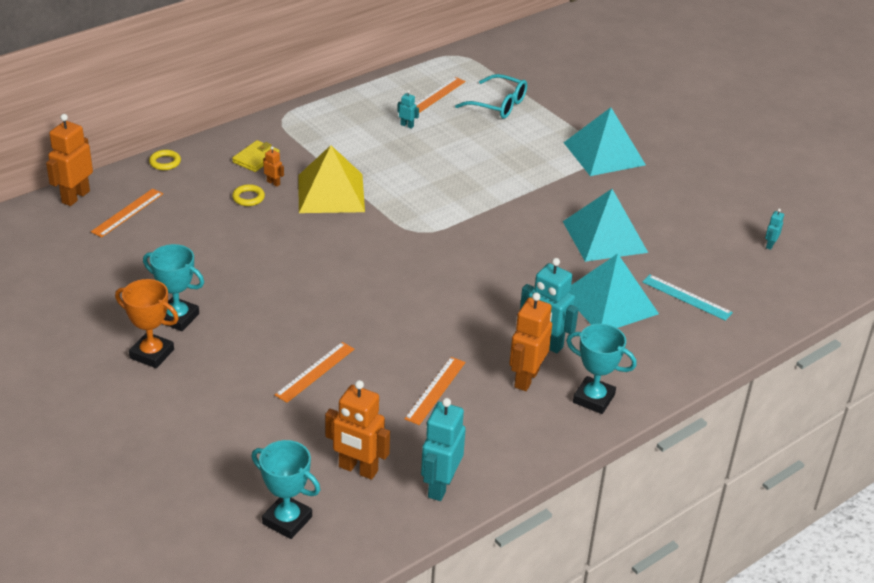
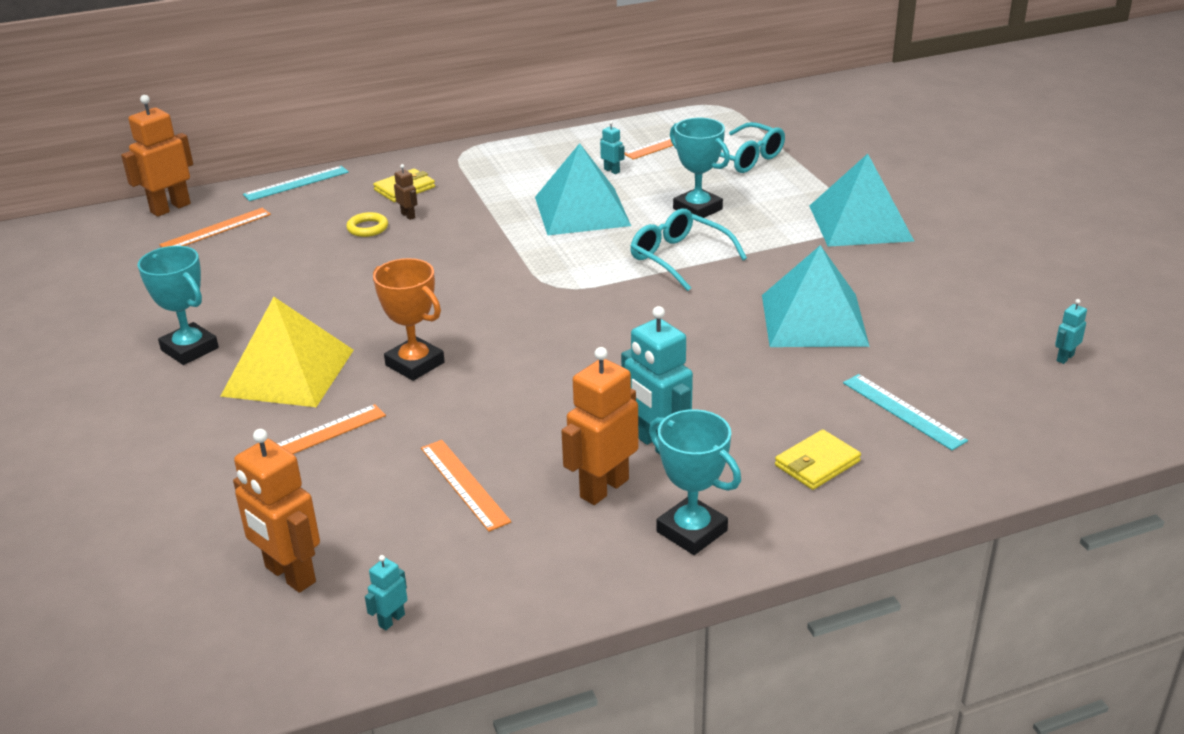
camera: 20 degrees right, 5 degrees down
orange trophy [115,279,179,368] -> orange trophy moved to [373,258,445,381]
yellow ring [149,150,181,170] -> turquoise ruler [243,166,349,201]
turquoise trophy [252,440,320,539] -> turquoise trophy moved to [670,118,730,218]
orange robot [263,146,284,187] -> brown robot [394,164,417,220]
yellow pyramid [298,145,365,213] -> yellow pyramid moved to [220,297,354,407]
orange ruler [404,357,465,425] -> orange ruler turned 75 degrees counterclockwise [421,440,511,532]
turquoise robot [421,398,466,501] -> turquoise robot [365,555,407,630], size x0.46
turquoise pyramid [569,254,659,328] -> turquoise pyramid moved to [535,143,631,235]
none -> turquoise glasses [630,208,747,291]
none -> yellow wallet [775,429,861,490]

